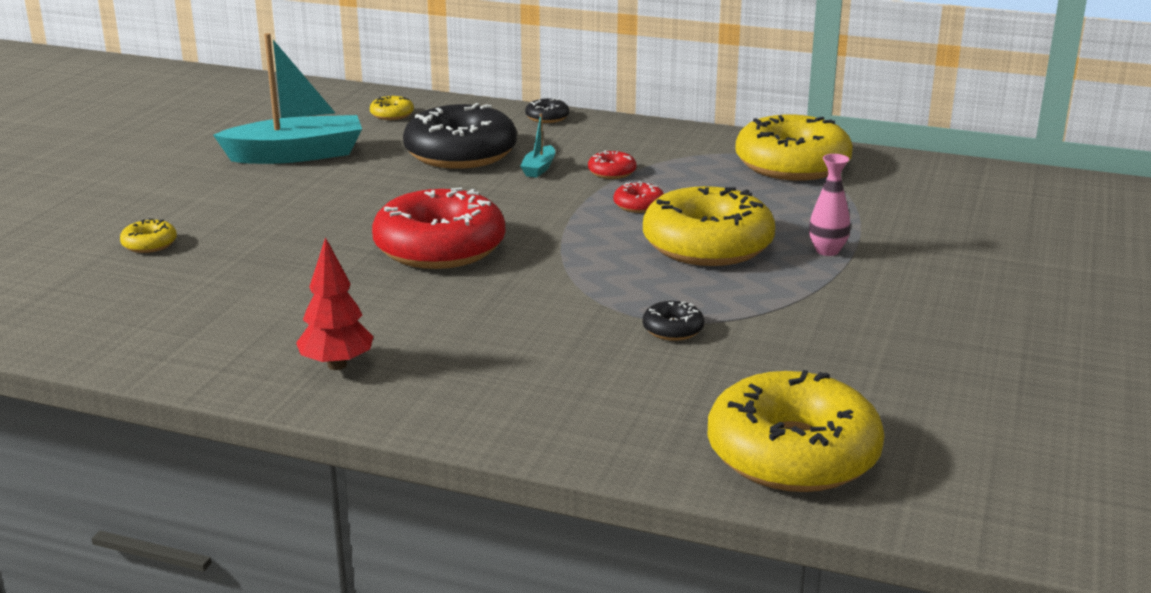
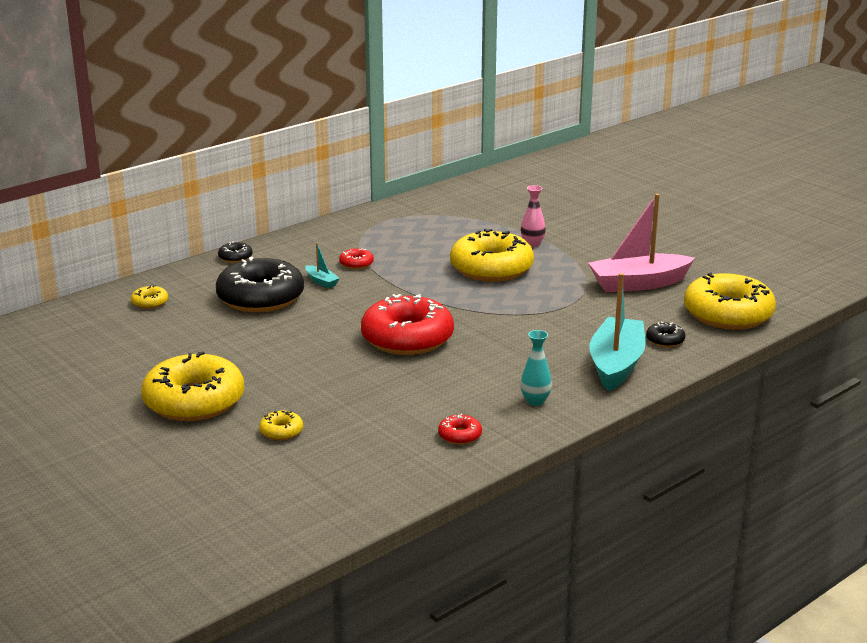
camera: 60 degrees left, 0 degrees up
turquoise boat [213,33,362,164] -> turquoise boat moved to [589,273,646,391]
red tree [296,237,374,370] -> turquoise vase [520,330,552,406]
red donut [613,181,664,213] -> red donut moved to [438,414,482,445]
black donut [643,301,704,341] -> black donut moved to [646,322,685,347]
yellow donut [735,114,853,181] -> yellow donut moved to [141,351,244,421]
none -> pink boat [588,194,695,292]

